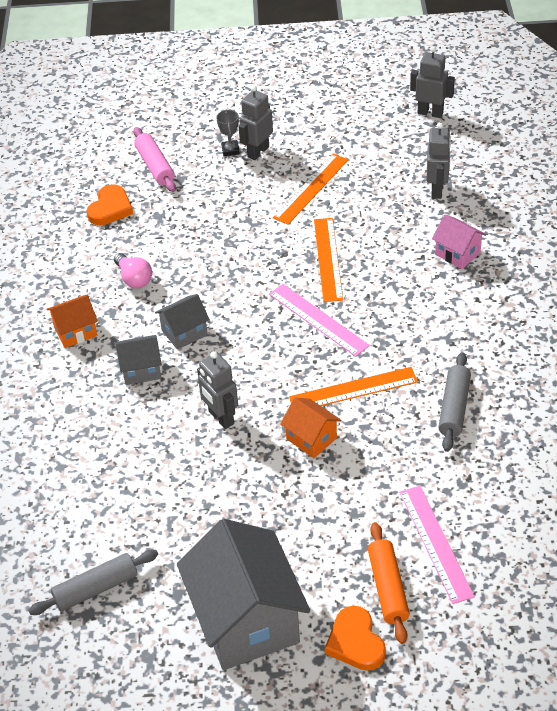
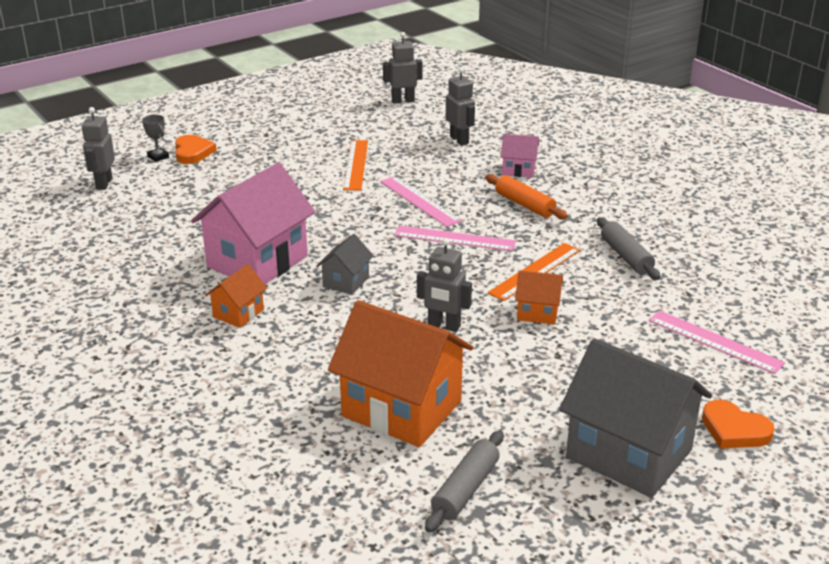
camera: 35 degrees left, 15 degrees down
orange heart [87,184,133,225] -> orange heart moved to [175,135,217,164]
pink light bulb [114,253,152,288] -> pink house [191,163,315,284]
grey house [115,335,162,385] -> none
pink rolling pin [133,127,176,192] -> none
grey trophy [216,110,240,156] -> grey trophy moved to [142,115,169,162]
grey robot [239,85,273,160] -> grey robot moved to [82,107,115,190]
orange ruler [314,218,343,302] -> pink ruler [380,176,462,227]
orange rolling pin [368,522,410,644] -> orange rolling pin moved to [486,174,568,219]
none -> orange house [328,300,473,447]

